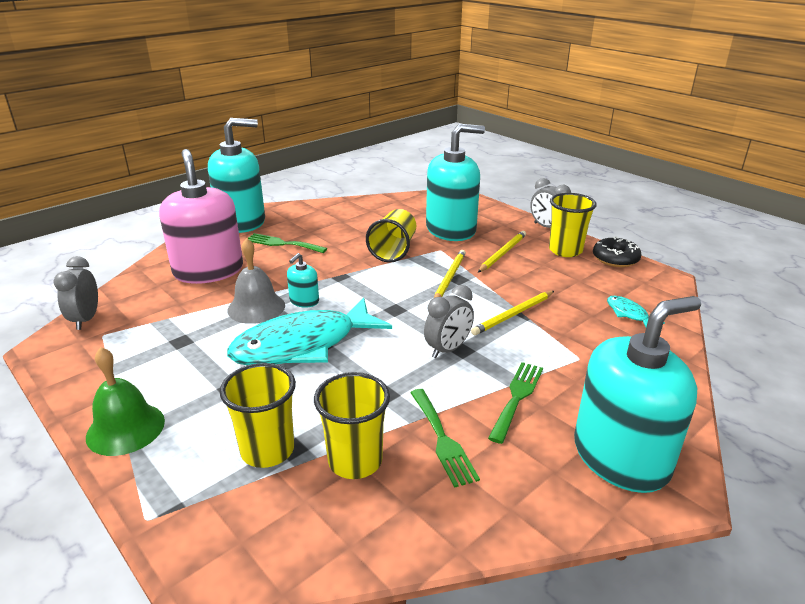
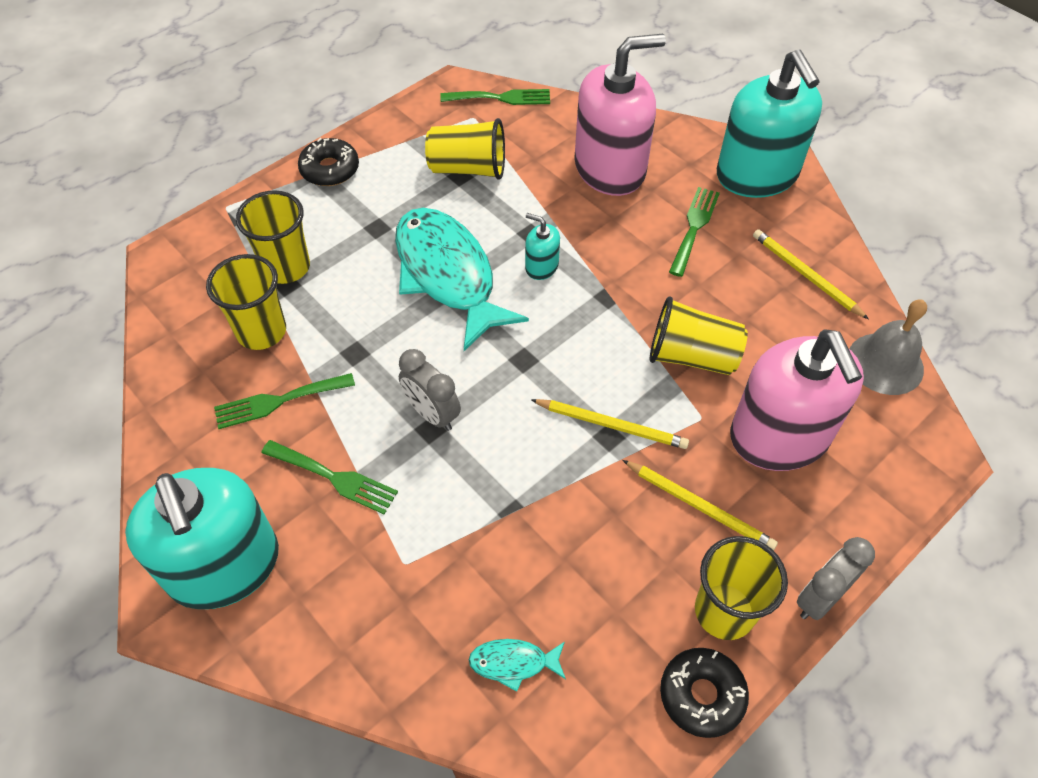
camera: 90 degrees right, 25 degrees up
grey clock [54,256,98,330] -> green fork [440,89,550,105]
green bell [86,347,165,456] -> black donut [298,138,359,186]
grey bell [227,238,285,324] -> grey bell moved to [849,299,927,395]
turquoise soap dispenser [426,124,485,241] -> pink soap dispenser [730,330,864,471]
yellow pencil [471,291,554,335] -> yellow pencil moved to [753,229,869,319]
turquoise fish [607,296,665,327] -> turquoise fish turned 150 degrees counterclockwise [469,639,566,692]
none -> yellow cup [425,118,505,180]

